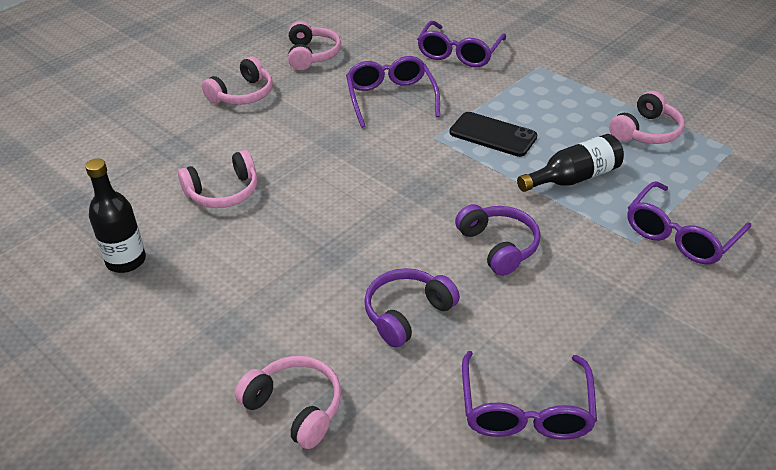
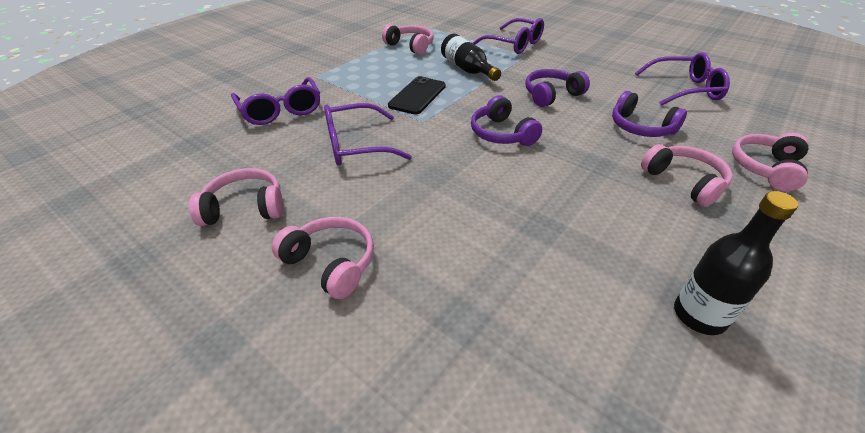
camera: 95 degrees left, 0 degrees up
pink headphones [178,150,257,208] -> pink headphones moved to [641,144,732,207]
purple glasses [417,21,506,67] -> purple glasses turned 45 degrees clockwise [231,77,320,125]
none -> purple headphones [471,95,542,146]

